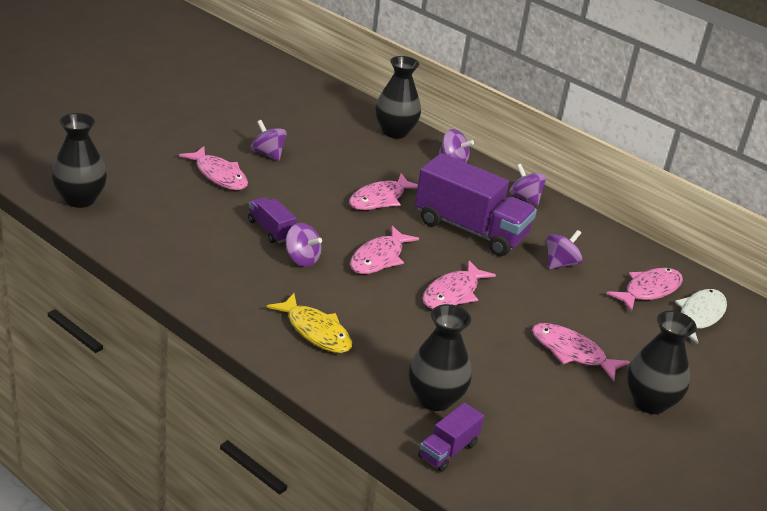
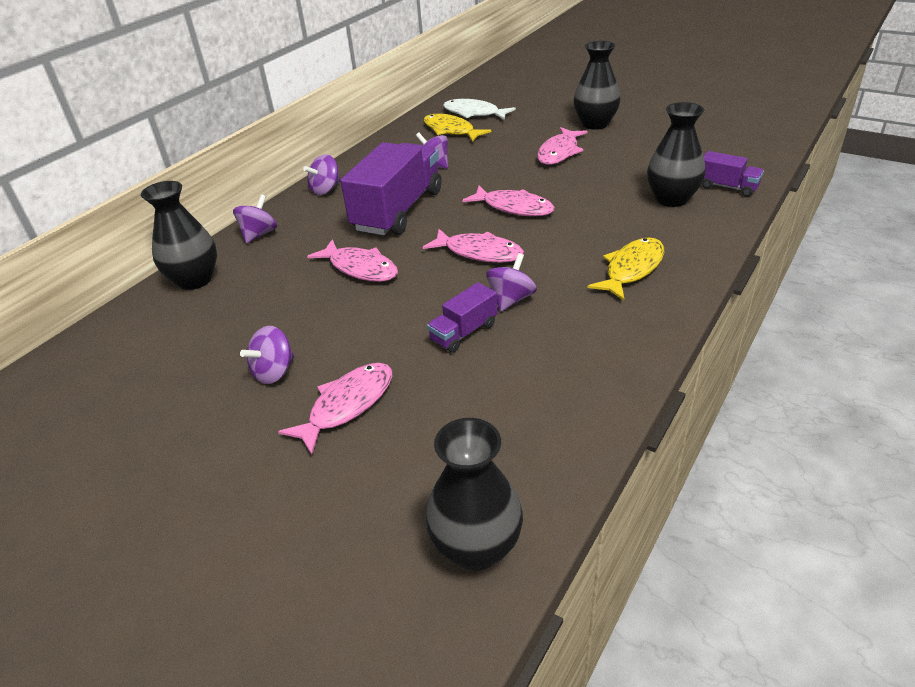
camera: 90 degrees left, 5 degrees up
pink fish [606,268,683,312] -> yellow fish [424,113,491,142]

